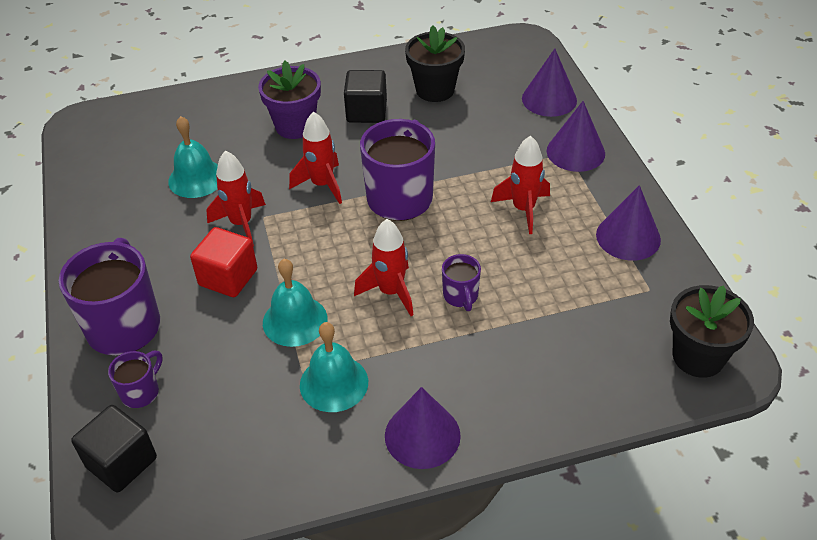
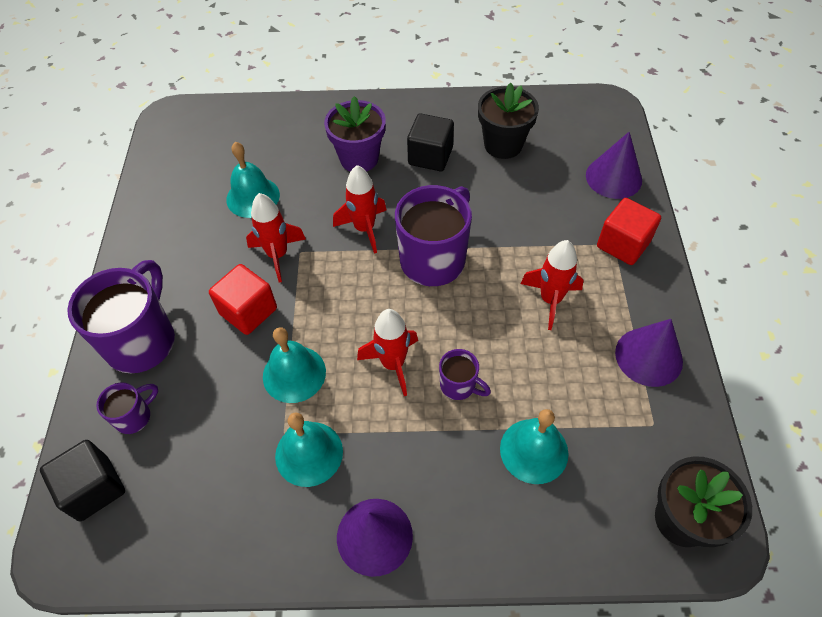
camera: 15 degrees right, 10 degrees up
purple mug [442,254,481,311] -> purple mug turned 60 degrees counterclockwise [439,349,491,400]
purple cone [546,101,605,172] -> red cube [597,198,661,265]
none -> turquoise bell [500,409,569,484]

